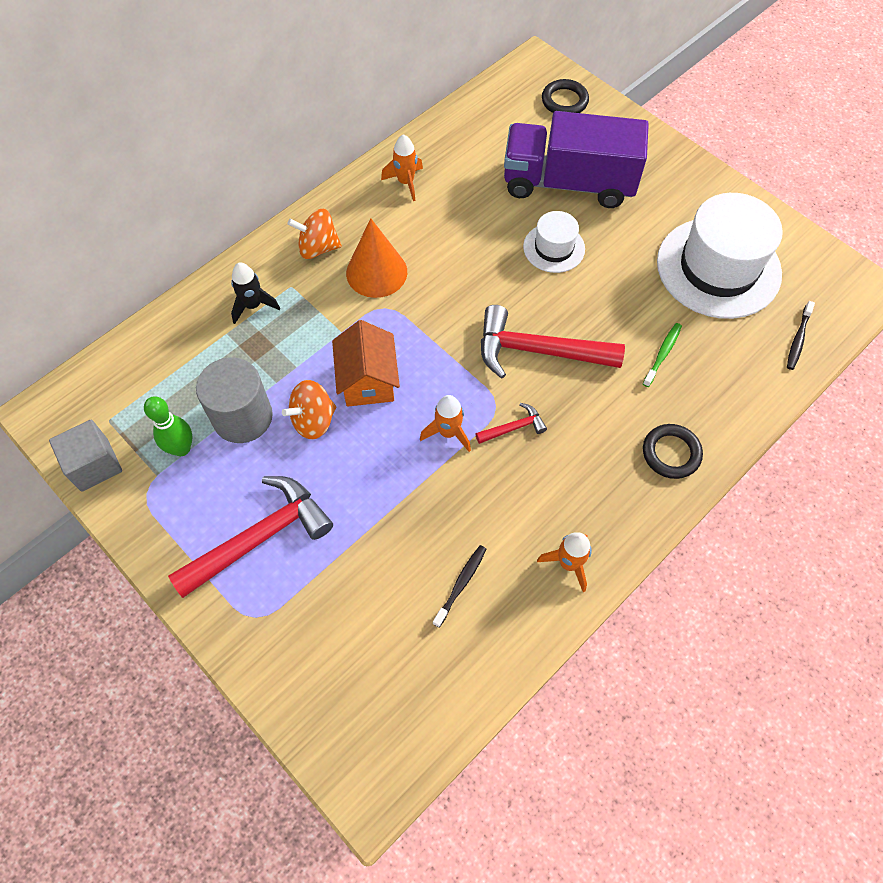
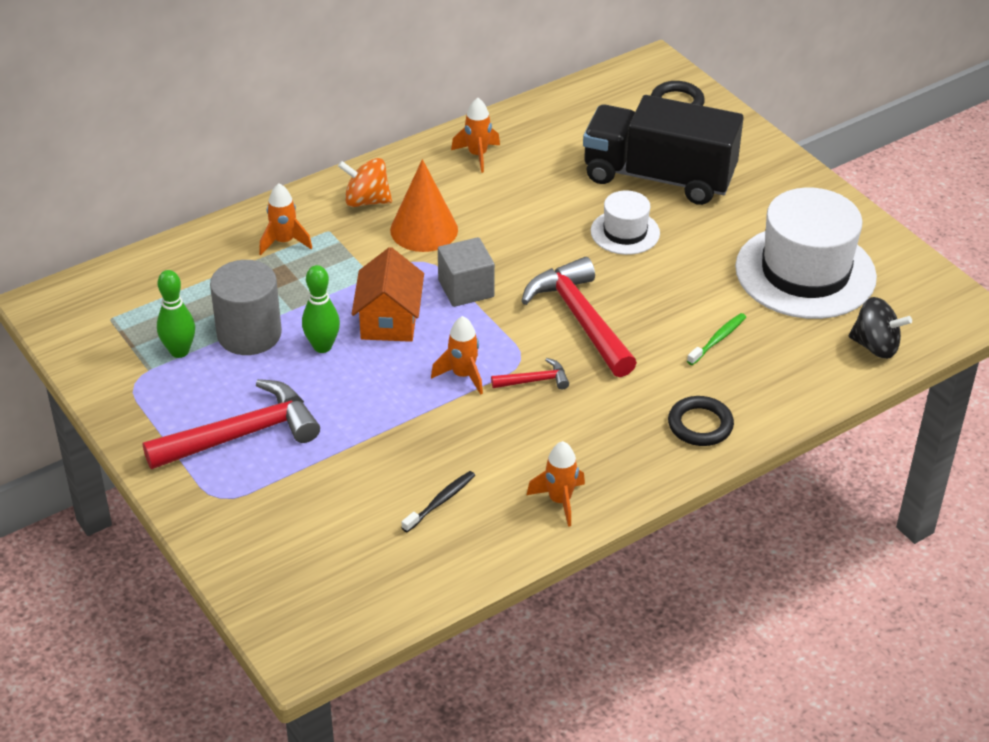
camera: 10 degrees right, 20 degrees down
grey cube [49,420,122,492] -> grey cube moved to [438,237,495,307]
black rocket [231,262,280,324] -> orange rocket [259,183,312,255]
orange spinning top [282,380,336,440] -> green bowling pin [302,265,340,353]
red hammer [481,305,625,379] -> red hammer turned 45 degrees clockwise [521,257,637,377]
purple truck [504,111,649,208] -> black truck [583,95,744,205]
black toothbrush [787,301,815,370] -> black spinning top [849,297,912,359]

